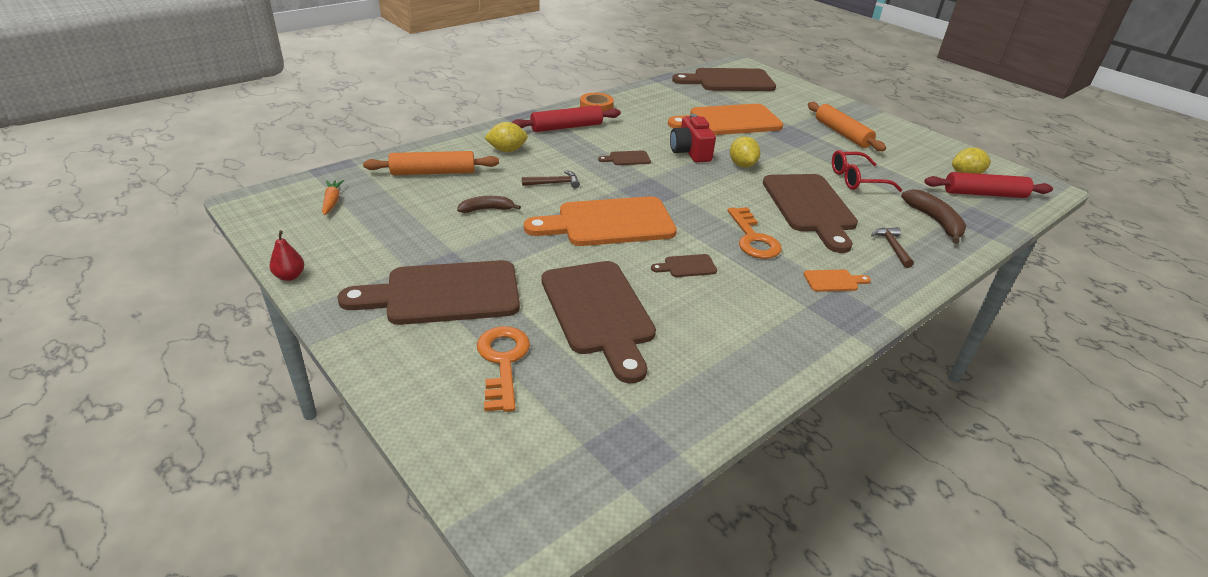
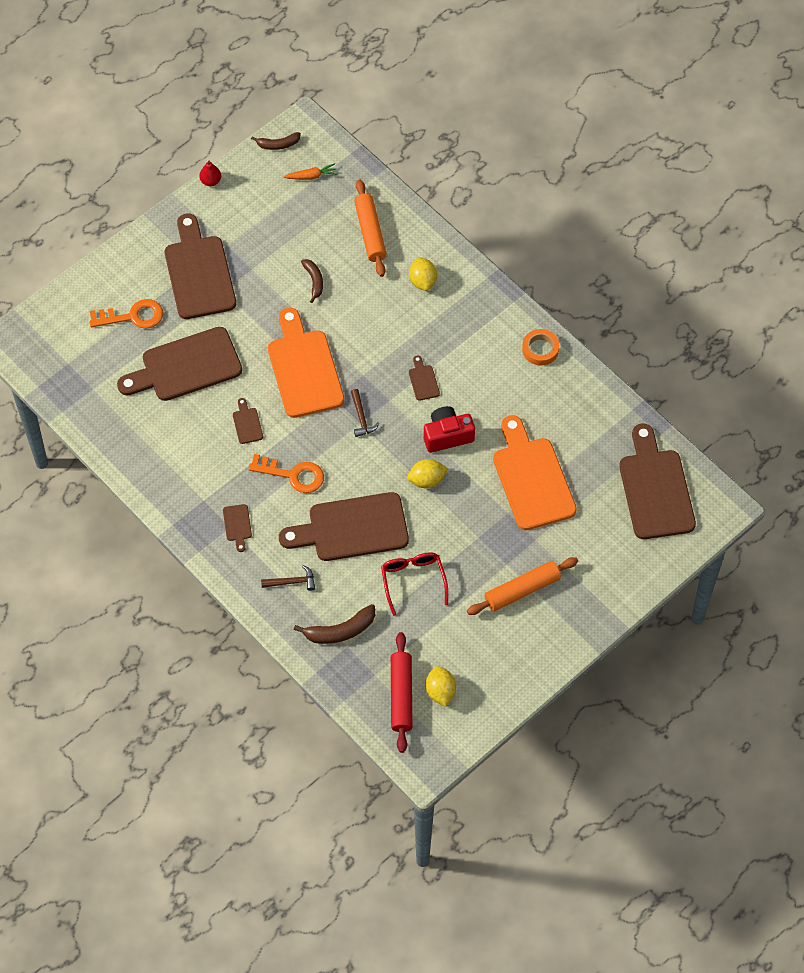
camera: 90 degrees right, 25 degrees up
red rolling pin [511,105,621,132] -> none
brown hammer [522,170,580,188] -> brown hammer moved to [351,389,379,437]
orange key [728,207,782,259] -> orange key turned 150 degrees counterclockwise [248,454,324,493]
orange cutting board [804,269,871,292] -> brown cutting board [223,504,252,552]
none -> brown banana [251,132,301,150]

